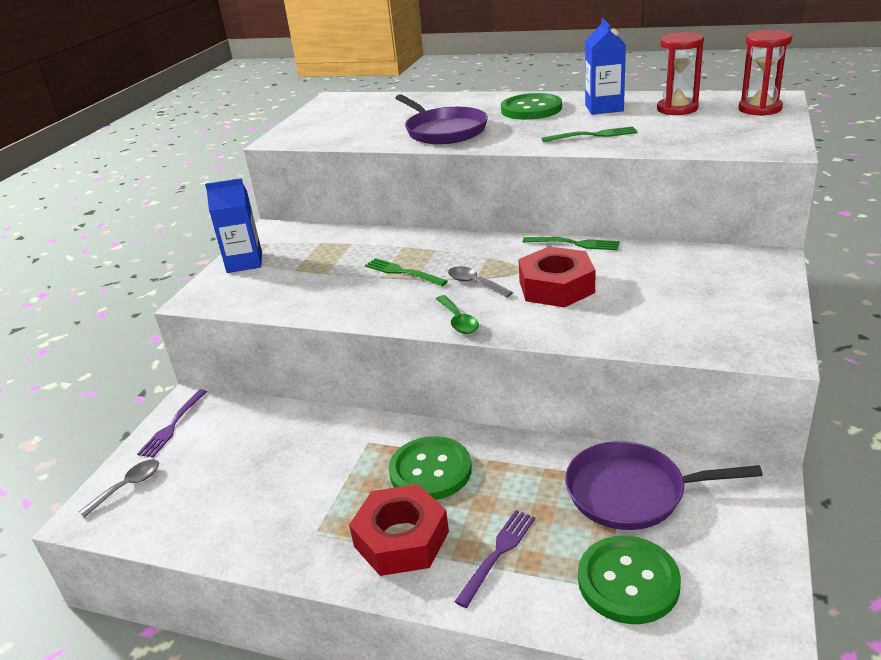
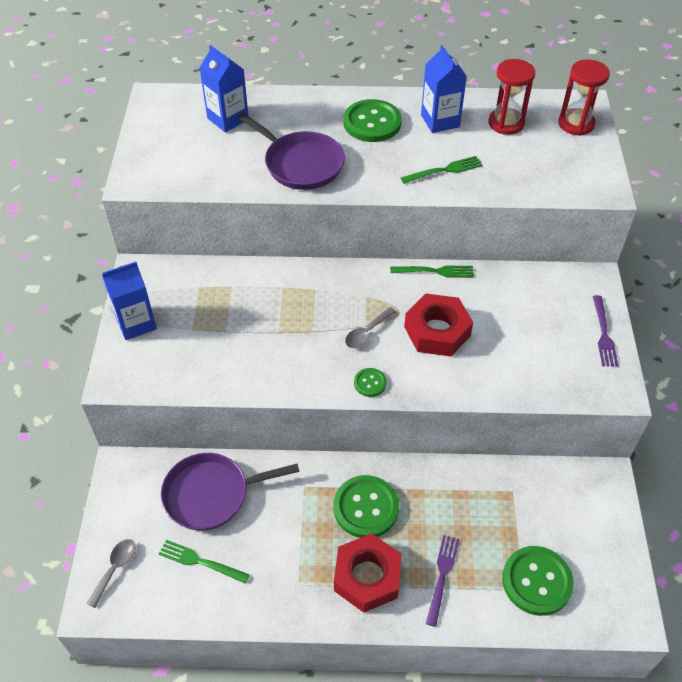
camera: 20 degrees left, 20 degrees up
purple fork [137,389,207,458] -> purple fork moved to [593,295,618,367]
green fork [365,258,448,286] -> green fork moved to [159,540,250,583]
green spoon [436,295,479,334] -> green button [354,368,387,397]
grey spoon [448,266,513,298] -> grey spoon turned 75 degrees counterclockwise [345,307,396,348]
purple pan [565,441,763,530] -> purple pan moved to [161,453,299,531]
none -> blue carton [200,45,249,132]

